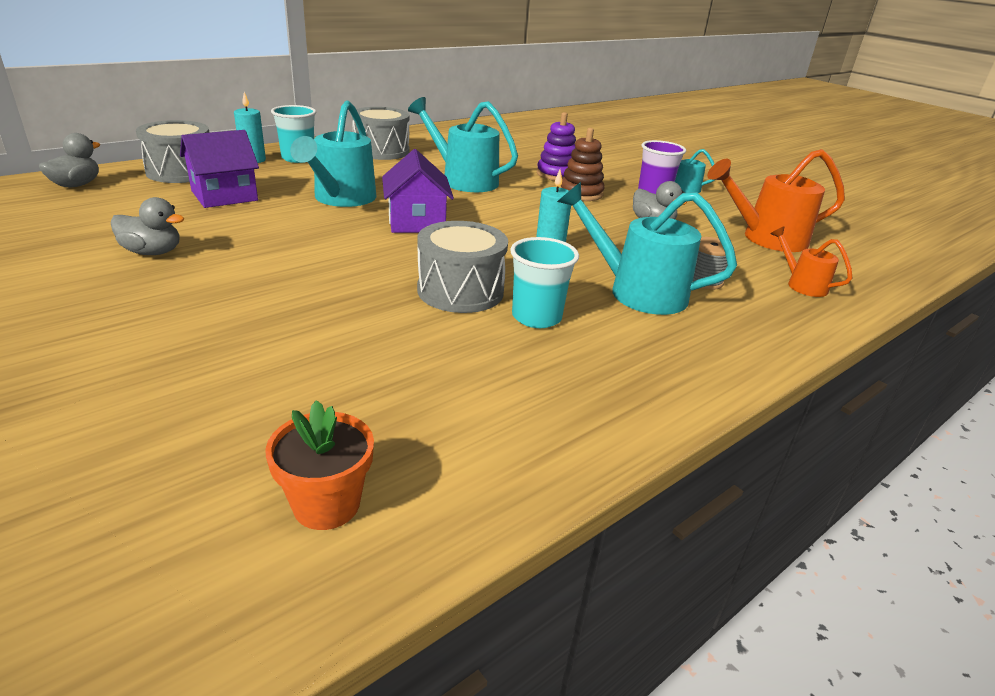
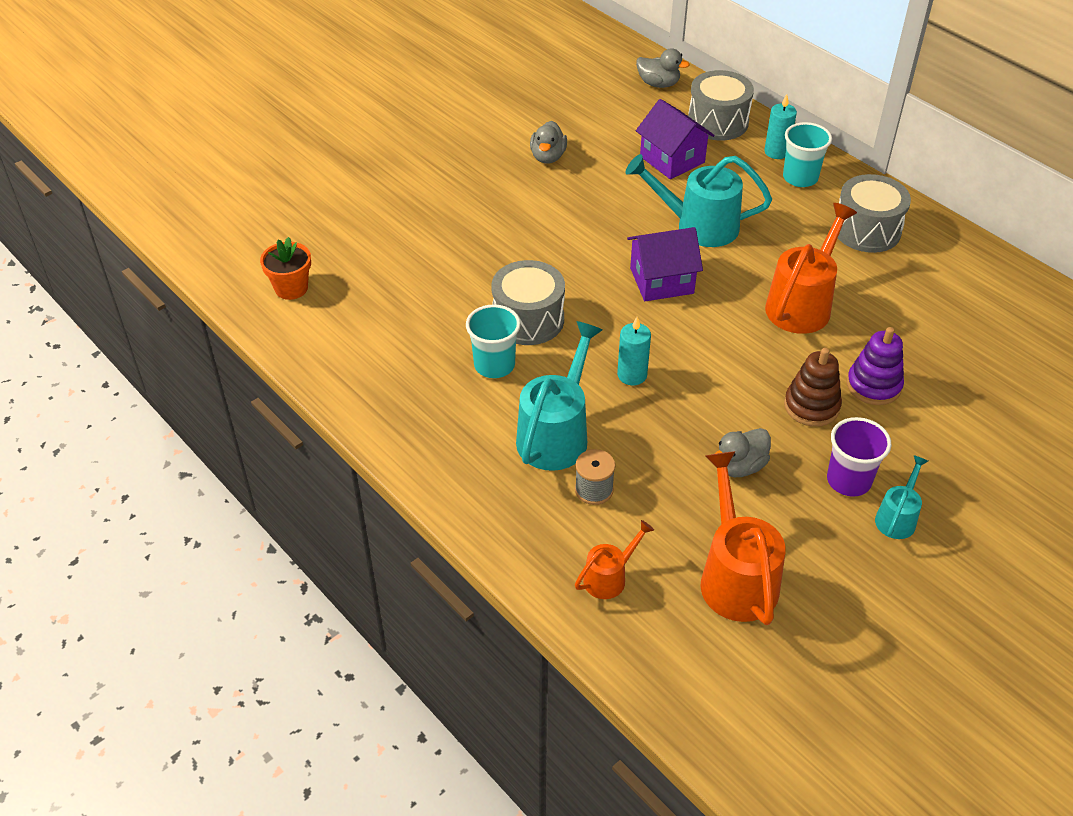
camera: 90 degrees right, 15 degrees up
turquoise watering can [408,97,518,192] -> orange watering can [765,203,857,334]

